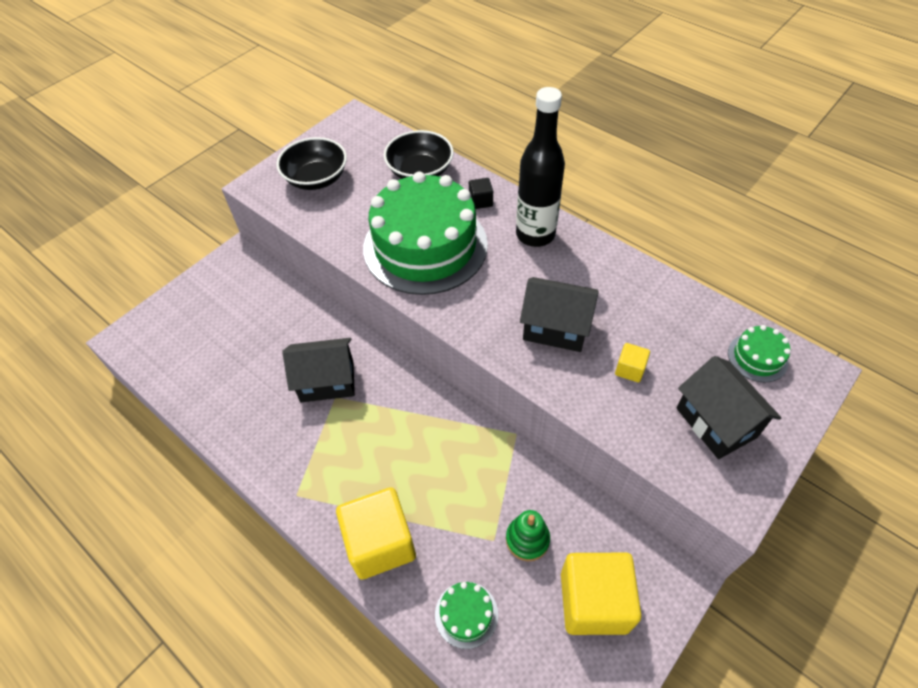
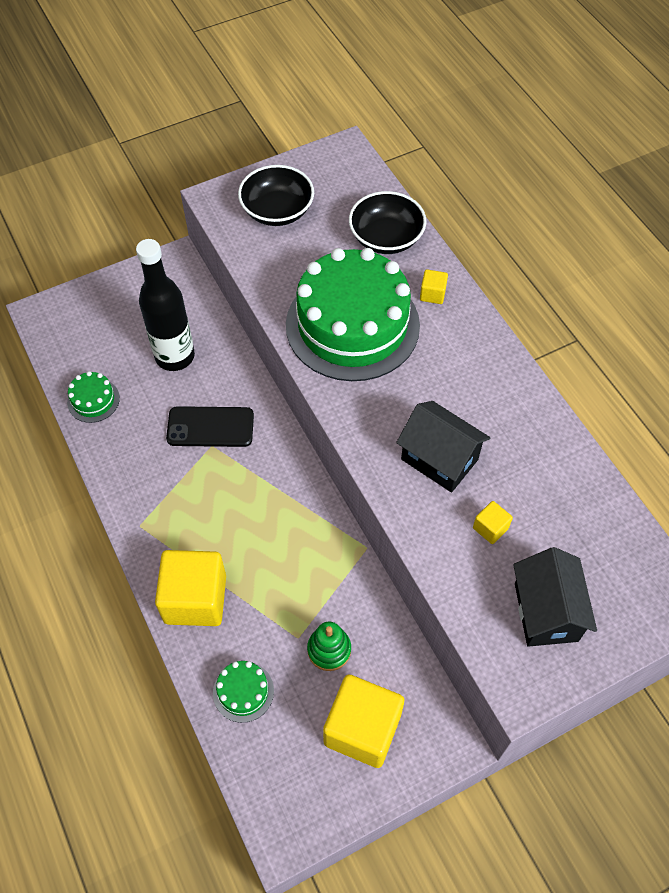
camera: 20 degrees right, 5 degrees up
black house [282,338,355,402] -> black phone [166,406,254,447]
black cube [469,178,493,209] -> yellow cube [420,269,448,304]
black bottle [516,87,565,247] -> black bottle moved to [136,239,195,371]
green cake [728,325,791,382] -> green cake moved to [67,371,120,423]

